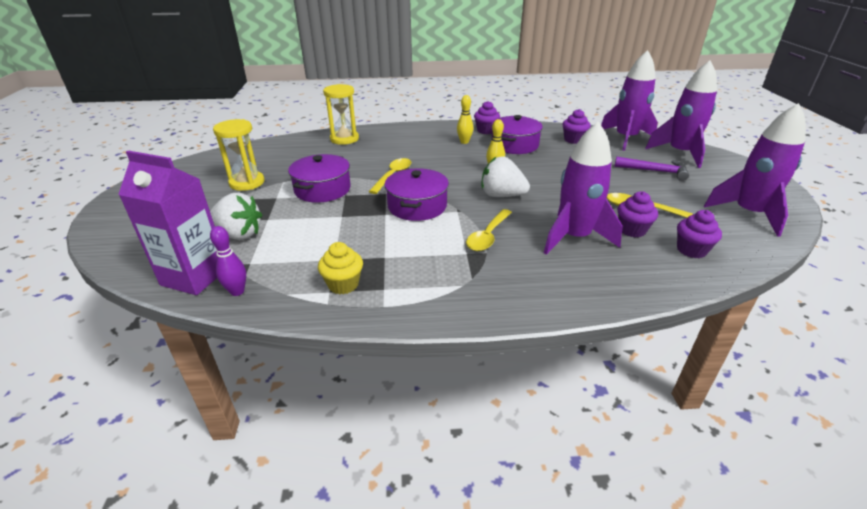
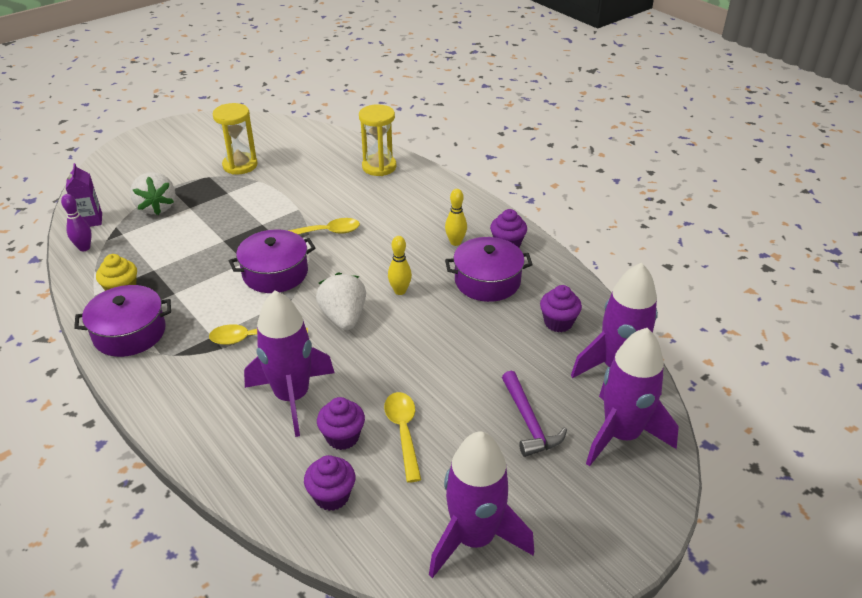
camera: 55 degrees right, 5 degrees up
purple carton [118,150,217,295] -> purple carton [66,163,102,227], size x0.56
purple pot [288,154,351,203] -> purple pot moved to [74,285,171,357]

